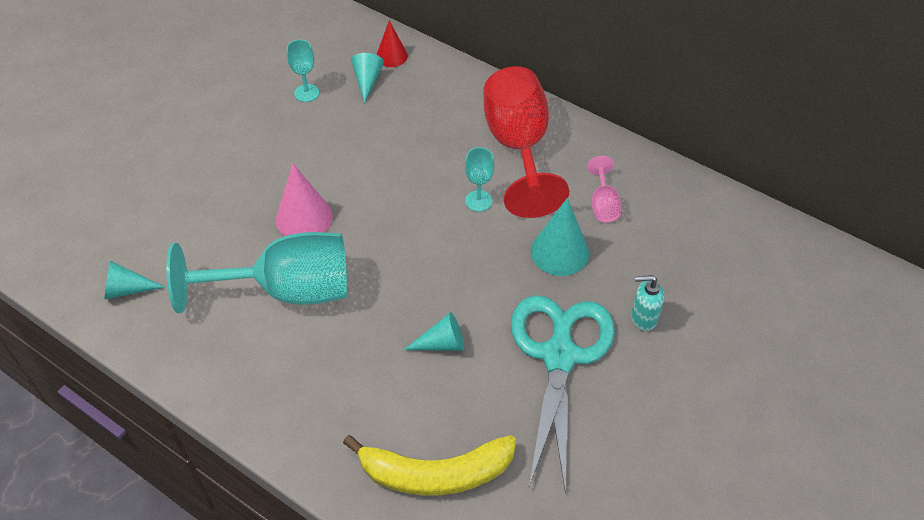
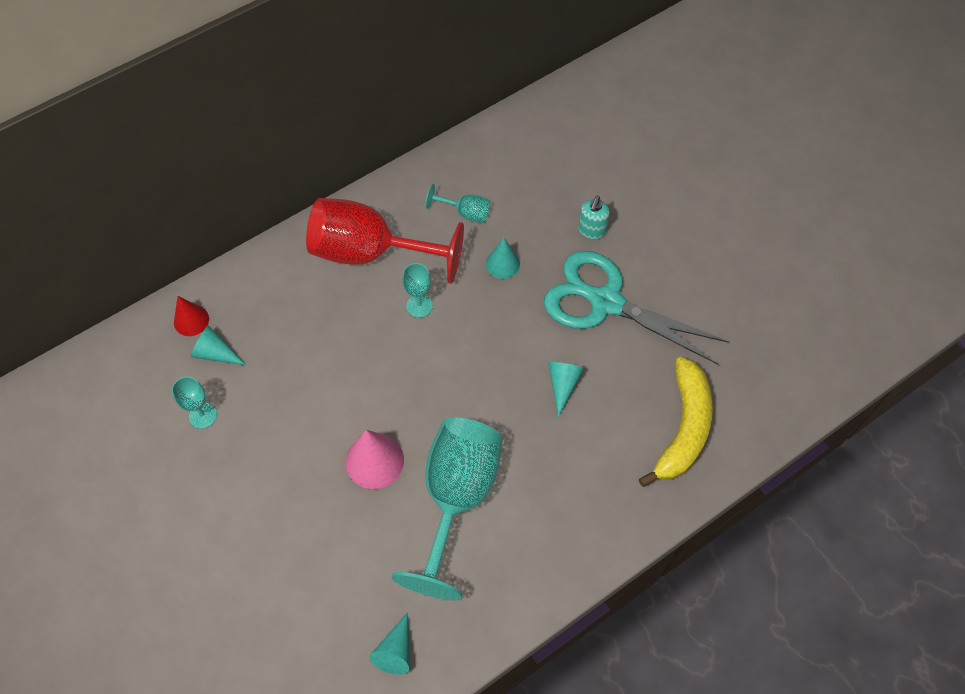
camera: 70 degrees left, 10 degrees up
turquoise cone [531,198,589,276] -> turquoise cone [486,238,520,279], size x0.64
pink goblet [587,156,621,222] -> turquoise goblet [425,184,490,223]

